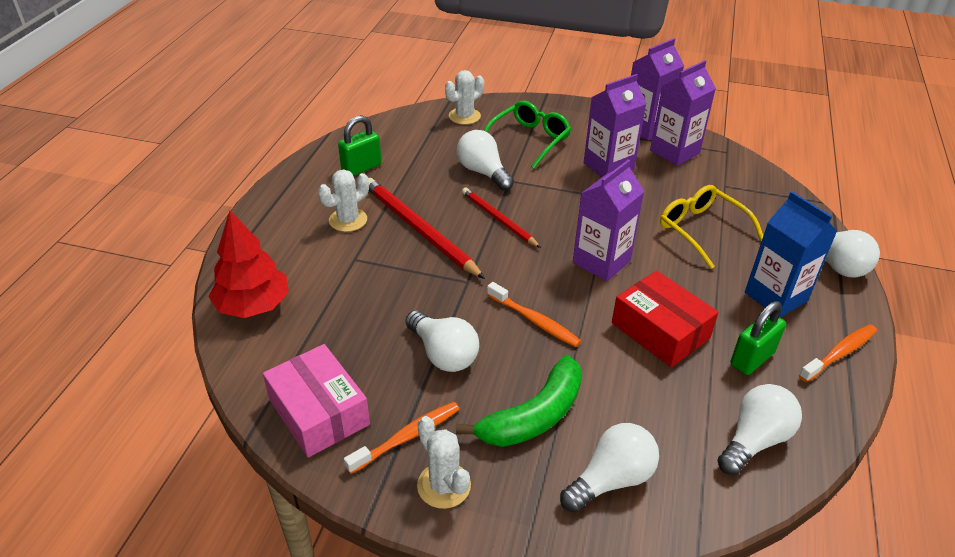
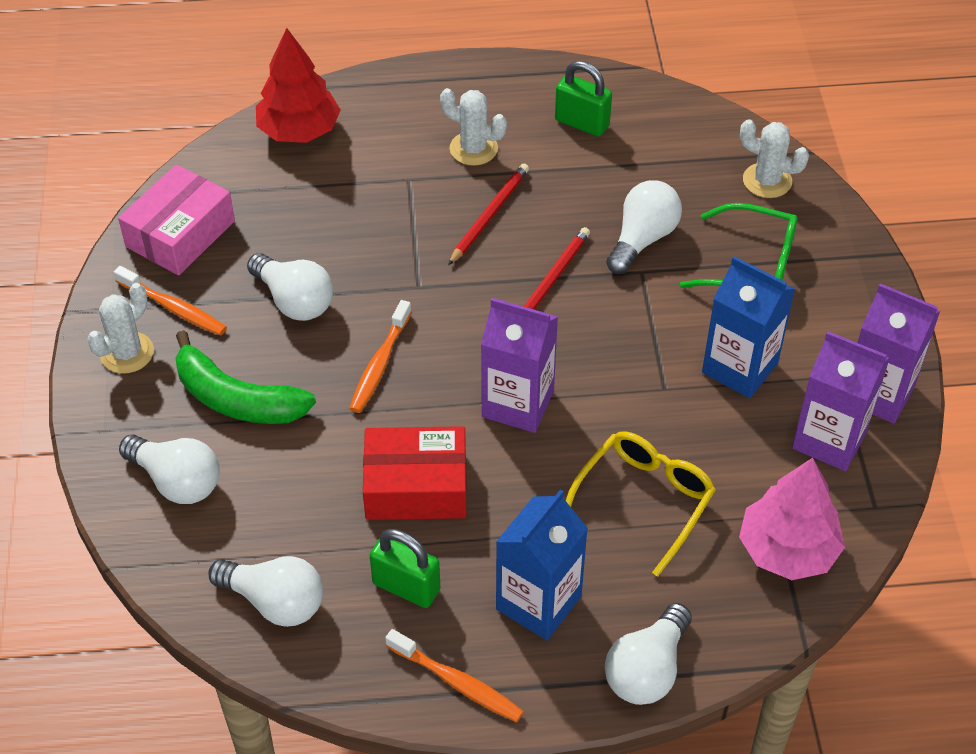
camera: 70 degrees right, 10 degrees up
red pencil [369,178,485,279] -> red pencil [448,163,529,265], size x0.62
white light bulb [405,310,479,372] -> white light bulb turned 75 degrees counterclockwise [247,253,333,321]
purple carton [583,74,646,177] -> blue carton [702,256,795,398]
red box [612,271,718,367] -> red box turned 60 degrees clockwise [363,426,467,520]
none -> pink tree [739,458,845,580]

